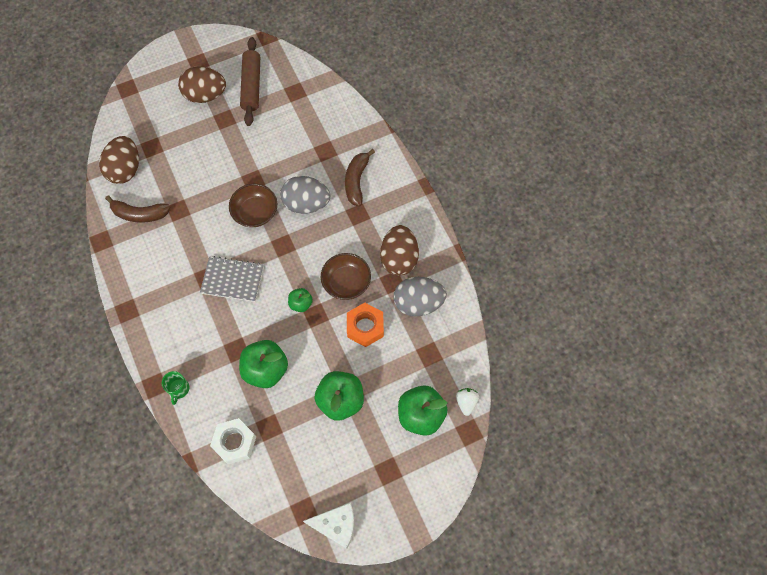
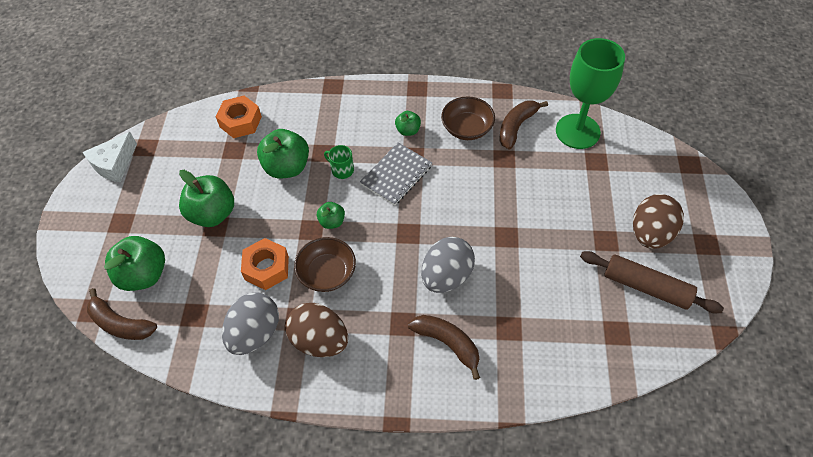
camera: 120 degrees right, 10 degrees down
brown egg [99,136,139,184] -> green goblet [556,38,625,149]
green mug [162,371,189,405] -> green mug moved to [324,145,354,179]
white nut [210,418,256,464] -> orange nut [216,96,262,138]
brown bowl [229,184,277,227] -> brown bowl moved to [441,96,495,140]
white strawberry [456,388,479,416] -> brown banana [87,288,157,340]
none -> green apple [395,111,421,136]

